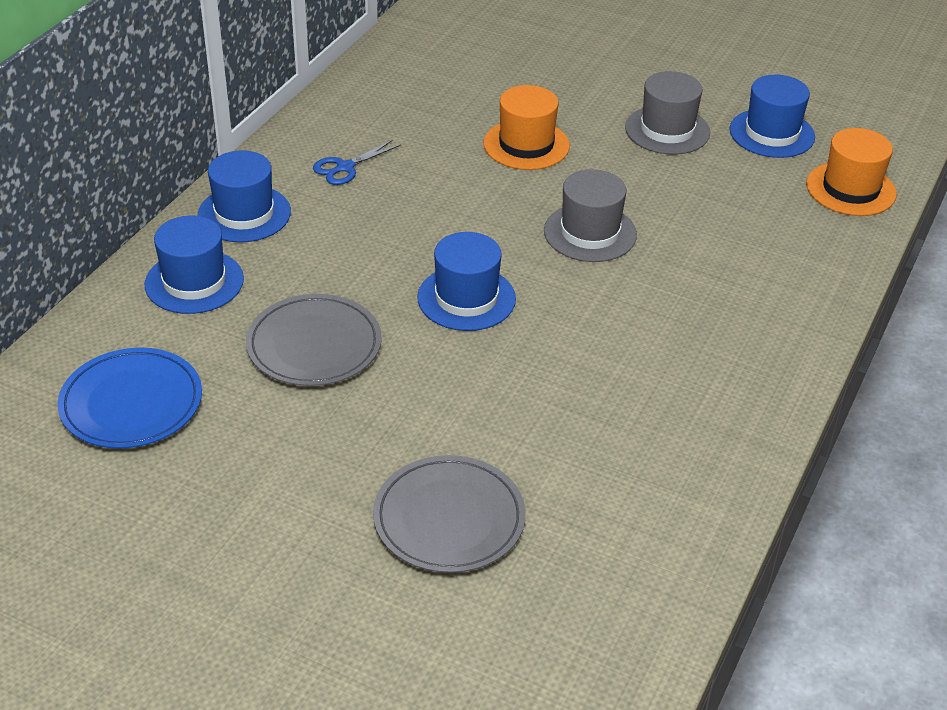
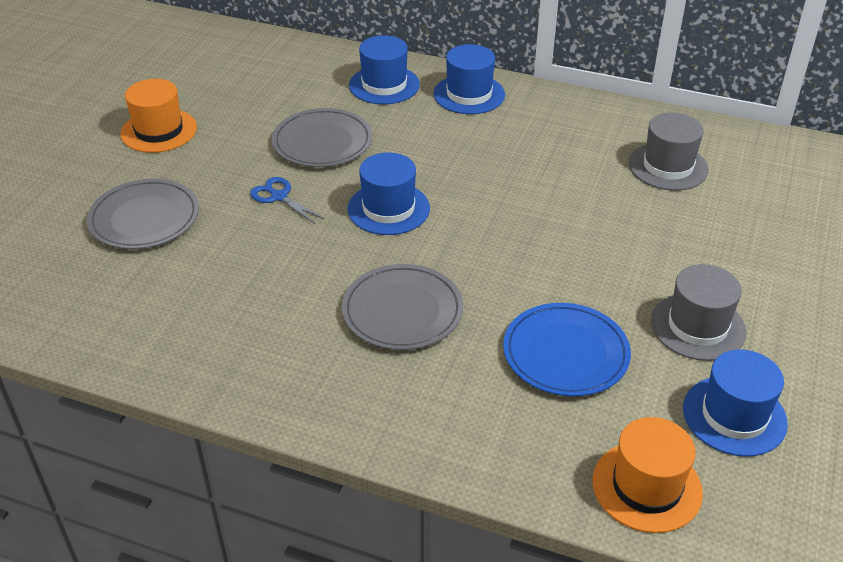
camera: 85 degrees right, 0 degrees up
blue plate [57,348,202,449] -> blue plate moved to [503,303,631,396]
blue scissors [313,140,401,185] -> blue scissors moved to [250,177,325,224]
orange hat [483,85,570,170] -> orange hat moved to [120,79,197,153]
grey hat [544,169,637,262] -> grey hat moved to [629,113,709,190]
none -> grey plate [342,264,463,350]

